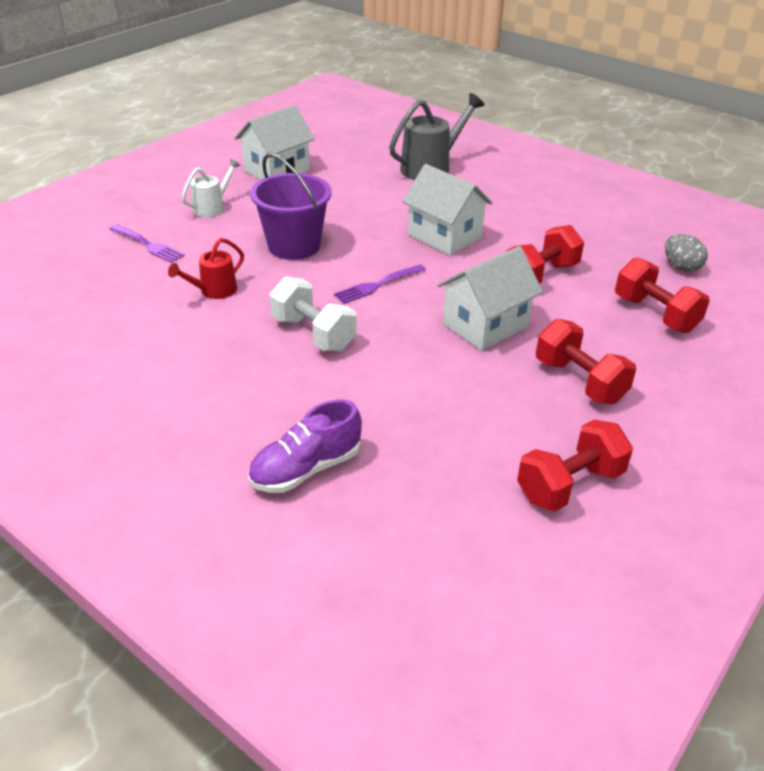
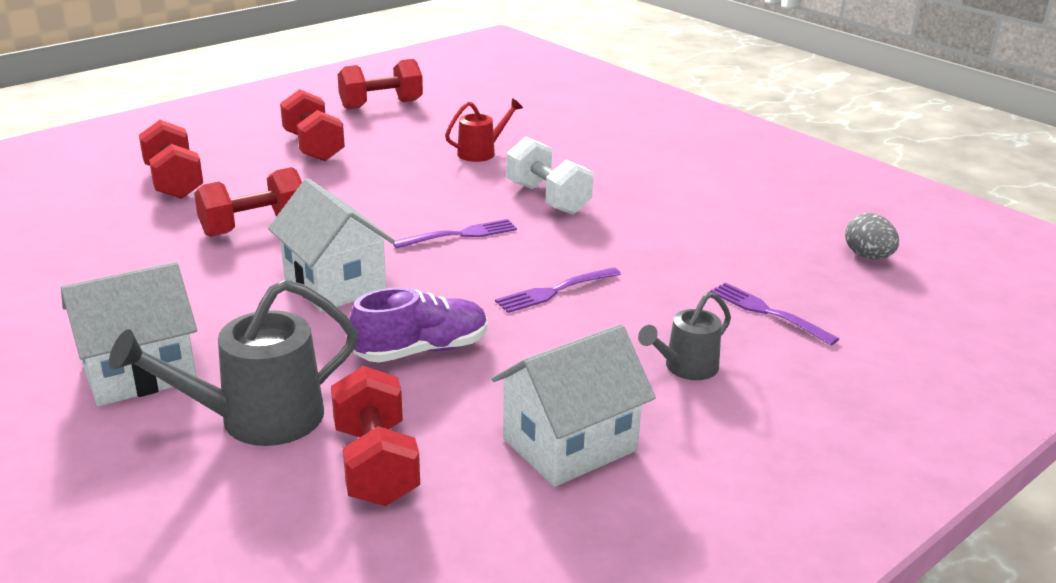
camera: 170 degrees left, 10 degrees down
red watering can [168,238,244,299] -> red watering can moved to [445,98,523,162]
white watering can [182,159,241,217] -> grey watering can [638,291,731,380]
purple shoe [248,399,362,493] -> purple shoe moved to [349,287,487,363]
purple bucket [250,153,331,260] -> purple fork [495,267,621,313]
white house [438,246,543,351] -> white house moved to [61,262,197,406]
grey egg [665,234,708,272] -> grey egg moved to [845,213,899,259]
none -> red dumbbell [331,366,420,506]

